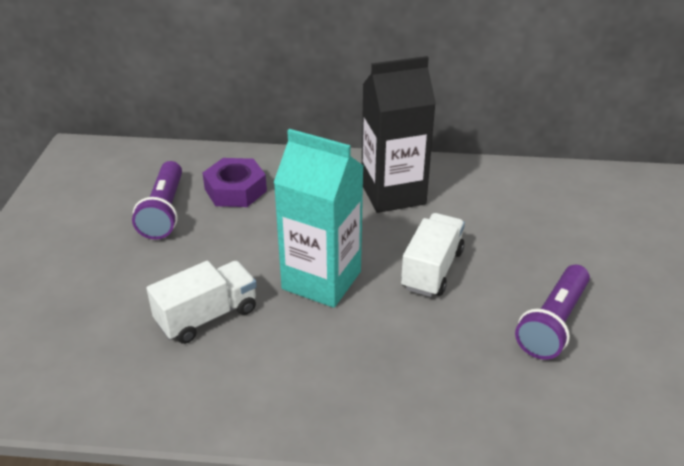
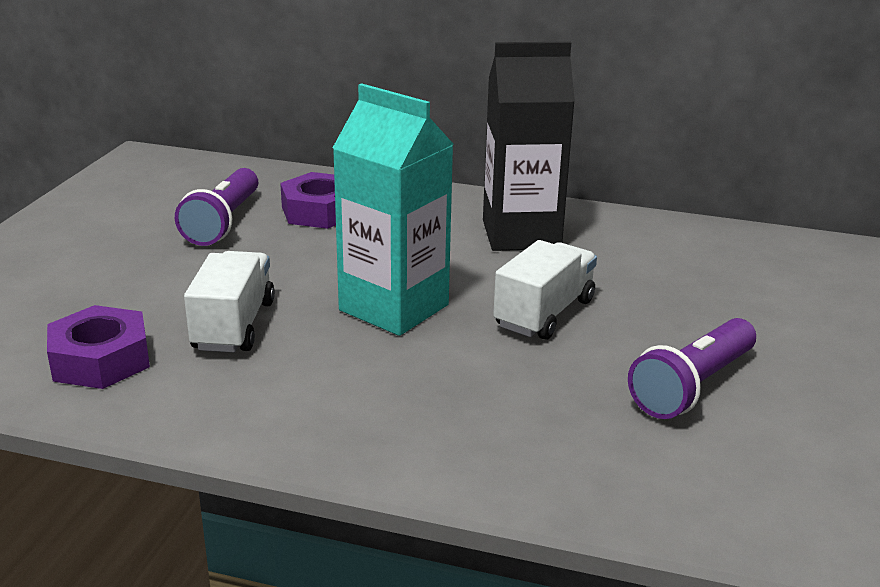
camera: 10 degrees right, 10 degrees down
white truck [146,261,257,344] -> white truck turned 60 degrees counterclockwise [184,251,275,353]
none -> purple nut [47,305,150,389]

